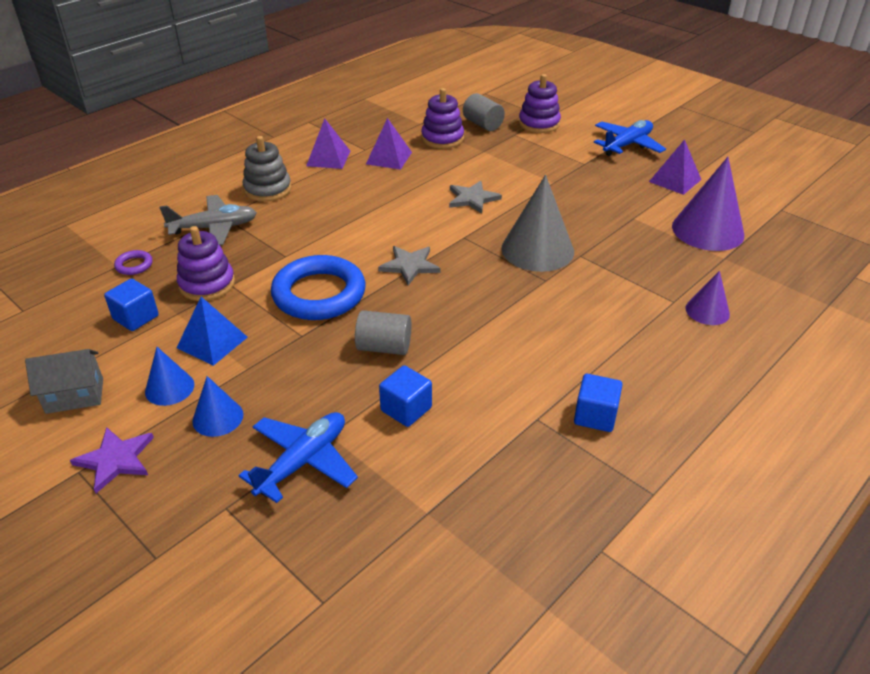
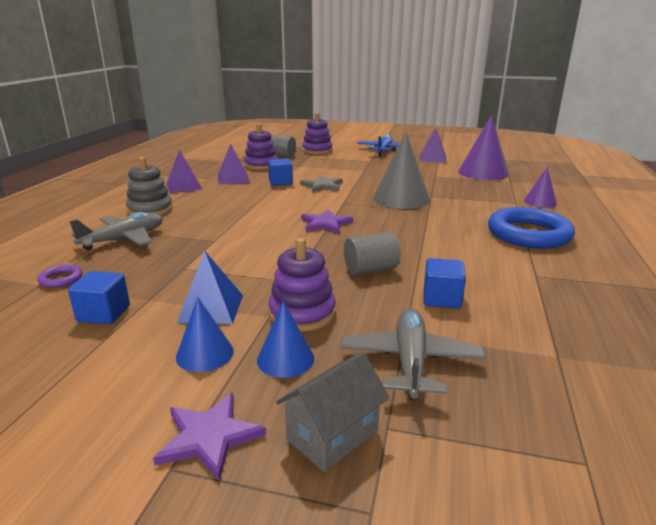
camera: 30 degrees left, 15 degrees down
grey house [25,349,103,414] -> grey house moved to [276,351,389,472]
purple stacking toy [177,226,235,301] -> purple stacking toy moved to [269,238,336,331]
blue plane [239,412,358,503] -> grey plane [340,308,486,401]
blue ring [271,255,366,320] -> blue ring moved to [488,207,575,249]
grey star [378,246,440,285] -> purple star [301,209,353,234]
blue cube [574,374,623,432] -> blue cube moved to [268,158,293,186]

